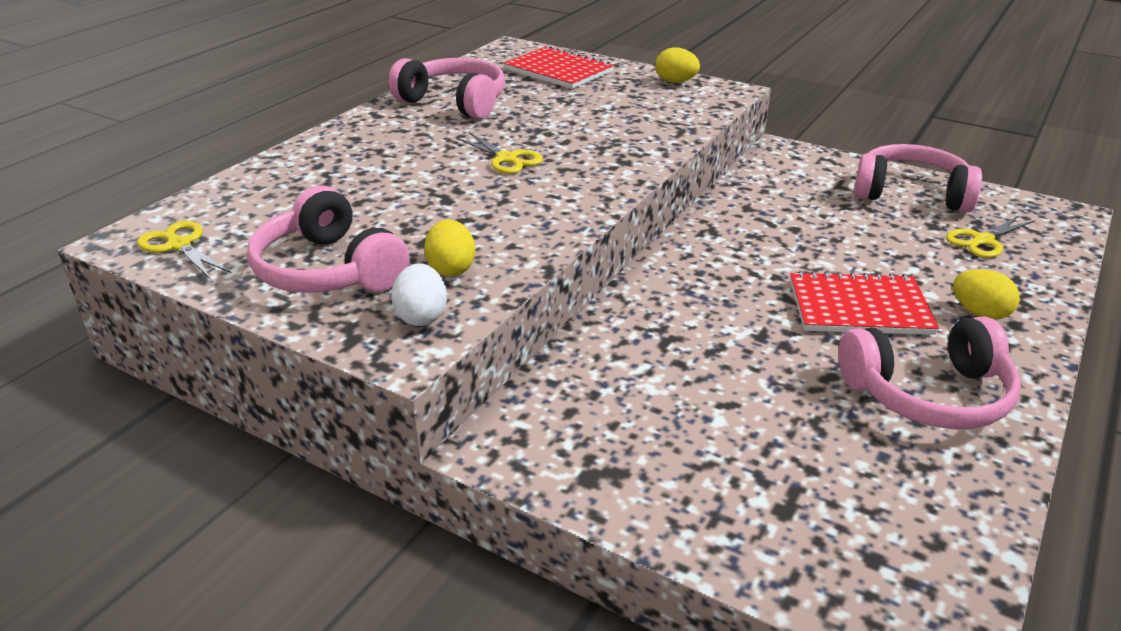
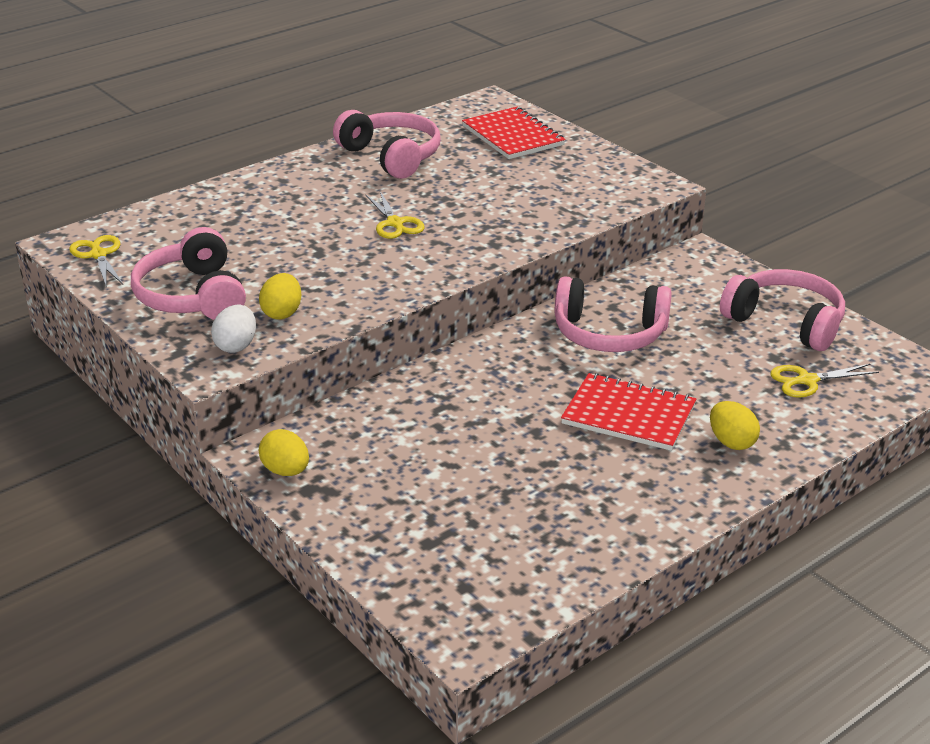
camera: 20 degrees right, 0 degrees up
yellow egg [655,47,700,83] -> yellow egg moved to [258,429,309,476]
pink headphones [839,316,1021,429] -> pink headphones moved to [555,276,672,352]

